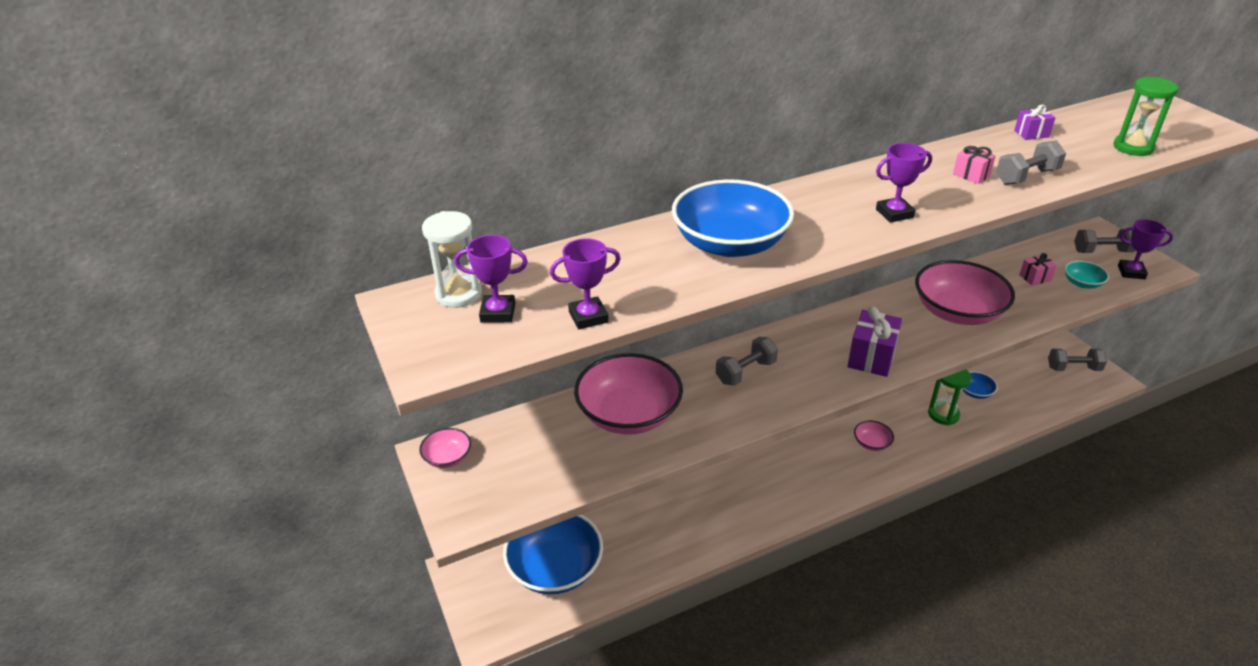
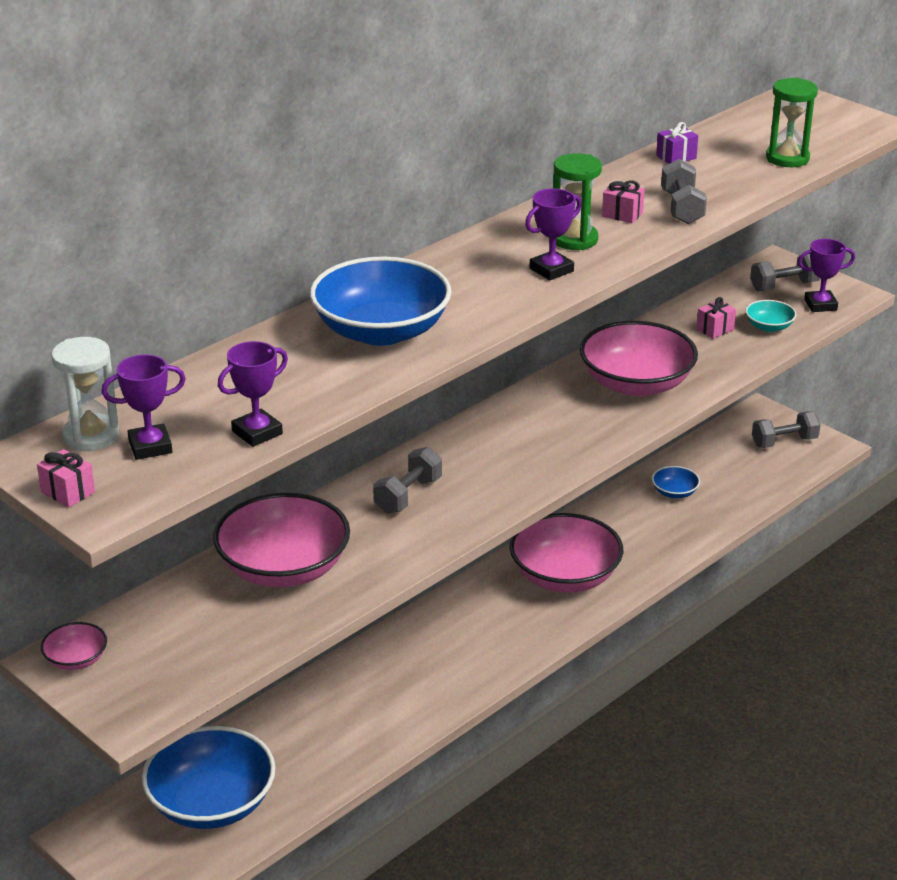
camera: 20 degrees left, 5 degrees down
purple gift [847,307,902,377] -> none
pink bowl [854,421,894,451] -> pink bowl [510,513,623,593], size x2.20
green hourglass [928,369,971,426] -> green hourglass moved to [553,153,602,250]
grey dumbbell [996,140,1066,185] -> grey dumbbell turned 45 degrees counterclockwise [661,159,707,224]
none -> pink gift [37,449,95,508]

